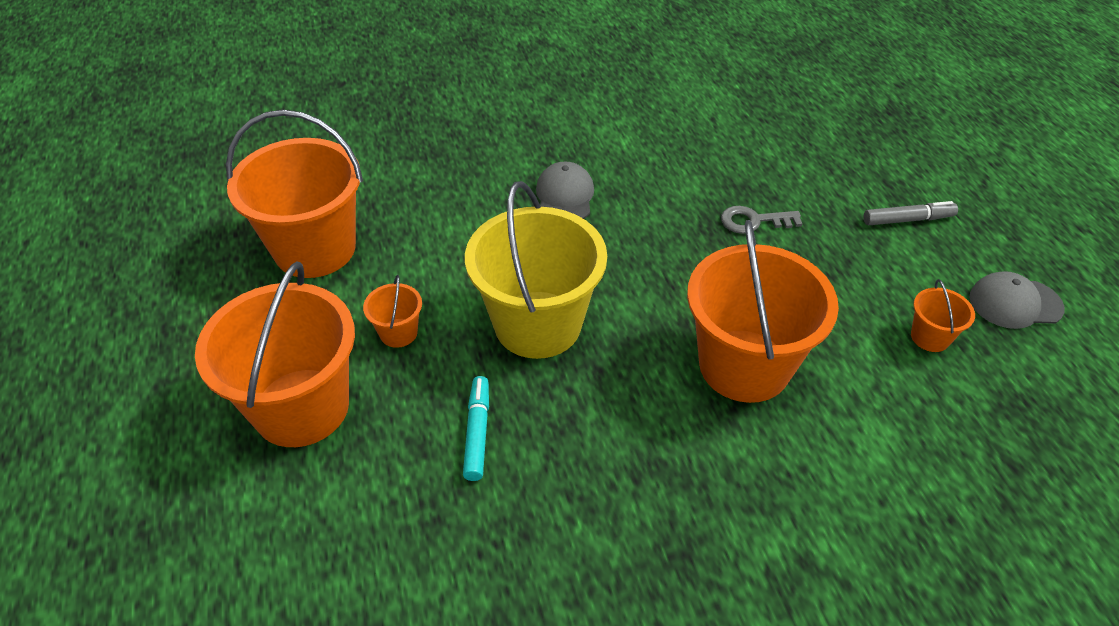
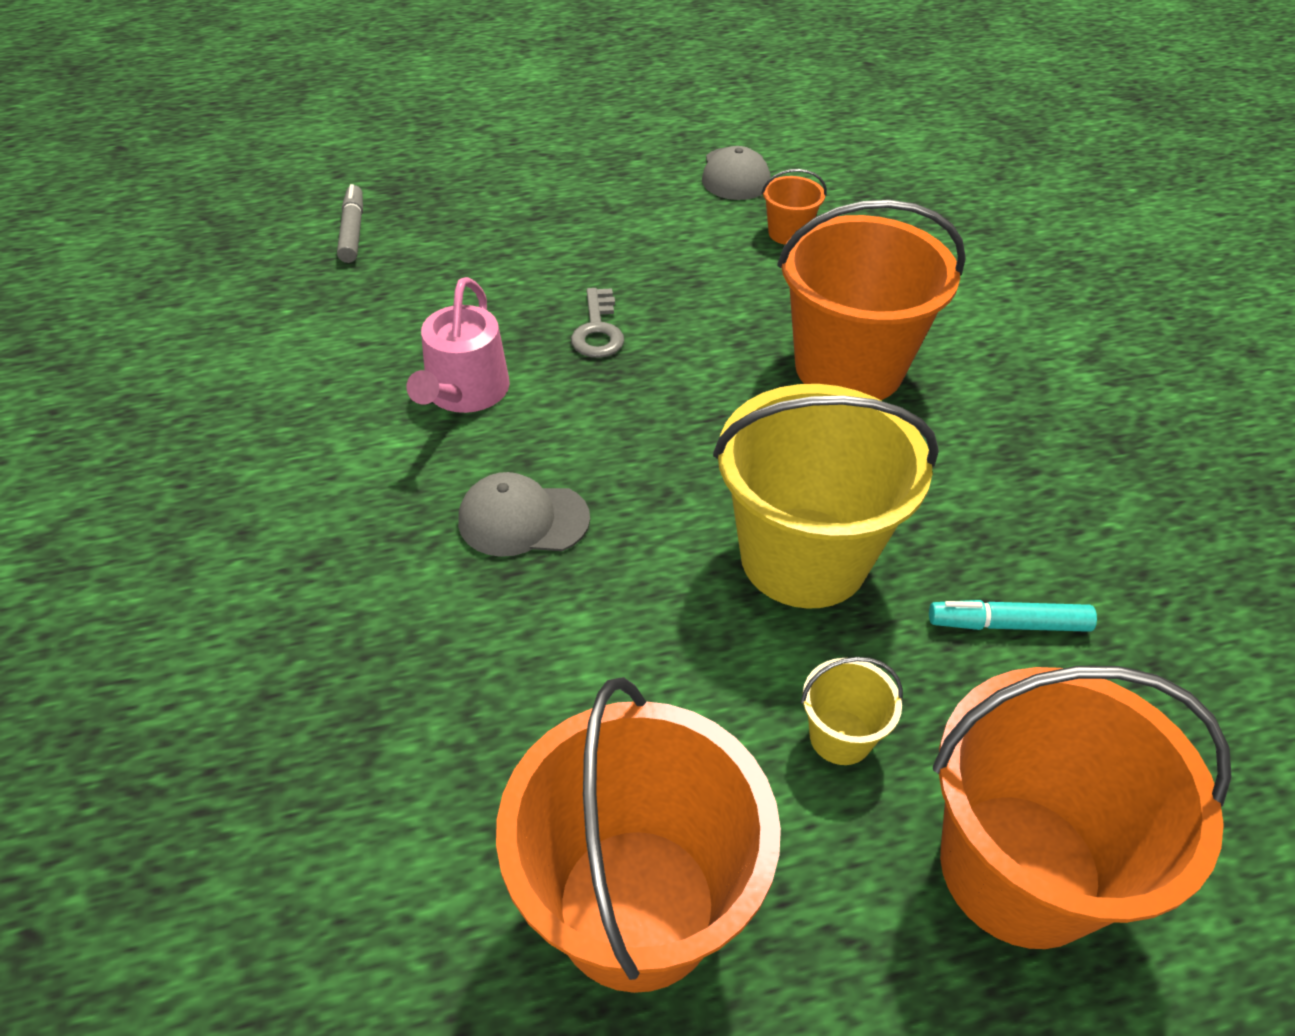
camera: 90 degrees left, 0 degrees up
orange bucket [363,275,422,348] -> yellow bucket [801,657,903,765]
grey marker [864,201,958,225] -> grey marker moved to [337,184,363,263]
none -> pink watering can [406,277,510,413]

